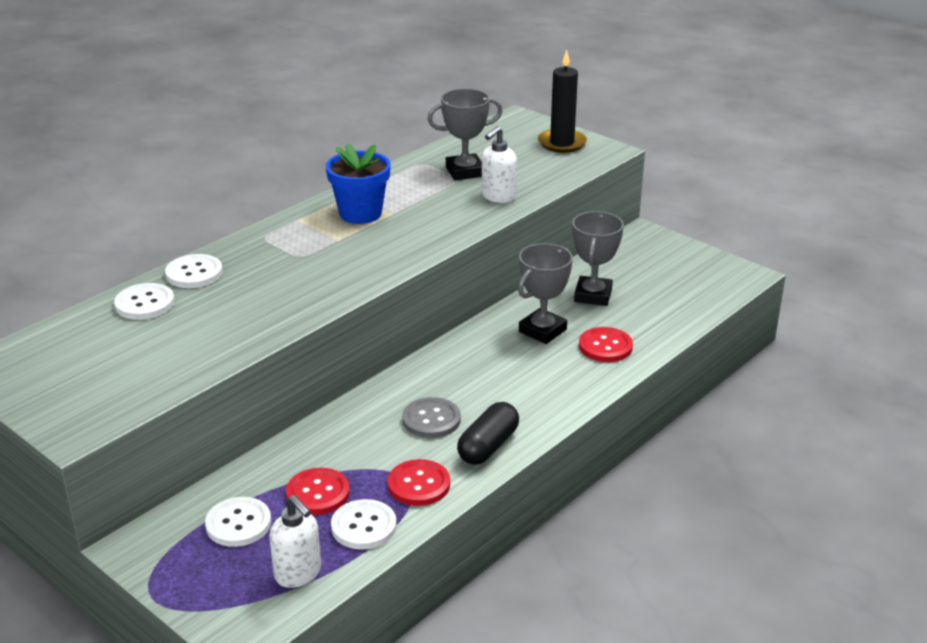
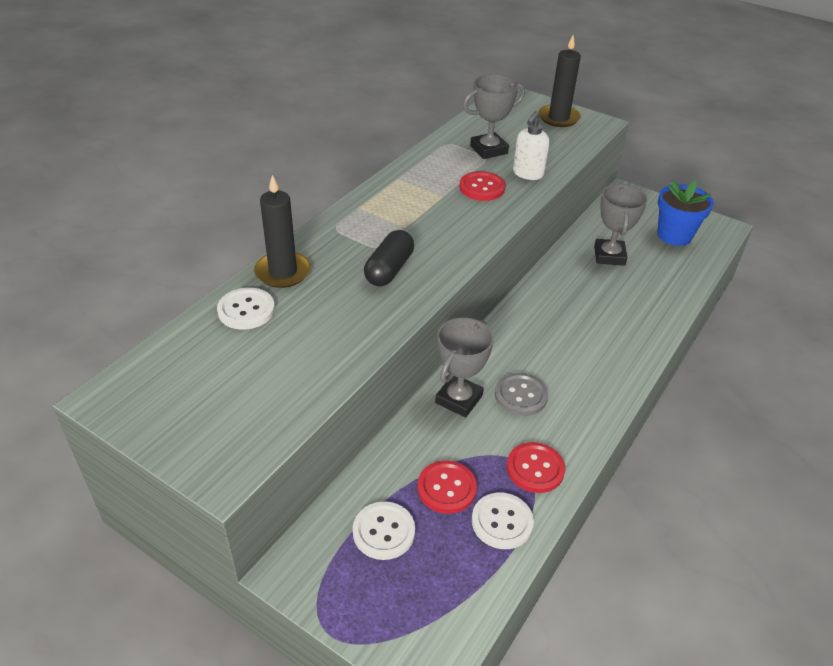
camera: 10 degrees left, 10 degrees up
white button [165,254,223,288] -> black candle [254,175,311,288]
white soap dispenser [269,495,321,588] -> none
blue flower pot [326,143,391,224] -> blue flower pot moved to [657,180,714,246]
black capsule [457,402,519,465] -> black capsule moved to [364,230,414,287]
grey trophy [518,243,573,344] -> grey trophy moved to [435,318,494,418]
red button [579,327,633,362] -> red button moved to [459,171,505,201]

